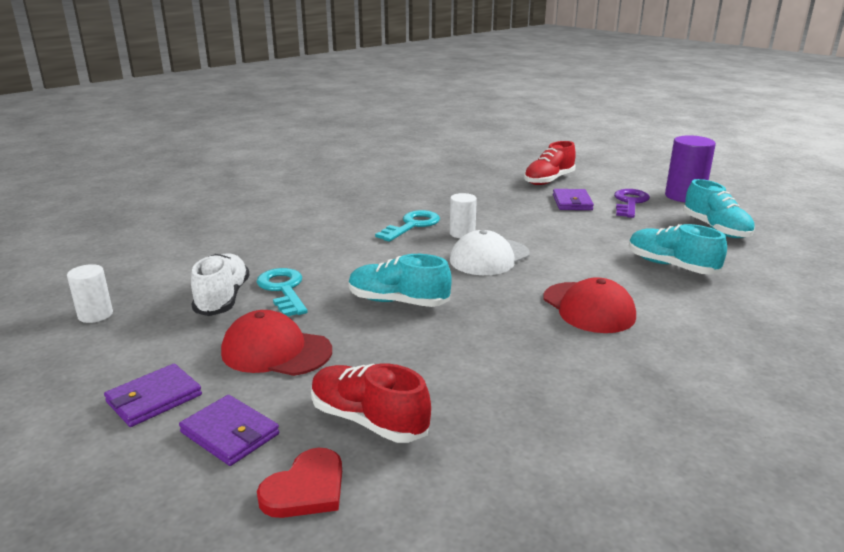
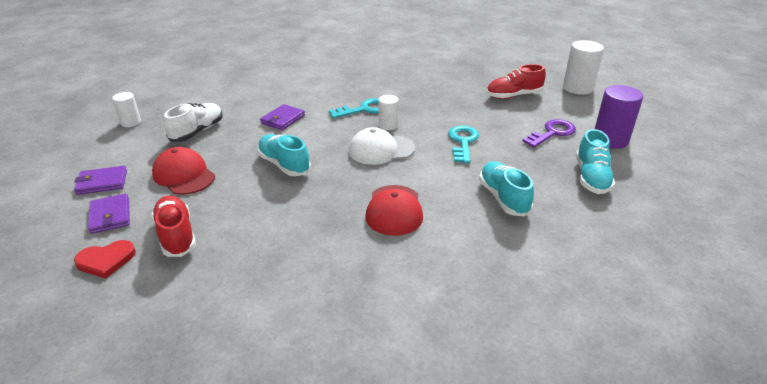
camera: 30 degrees right, 10 degrees up
turquoise key [257,268,307,316] -> turquoise key moved to [448,126,479,163]
purple wallet [553,189,594,210] -> purple wallet moved to [260,104,305,130]
none -> white cylinder [563,40,604,95]

